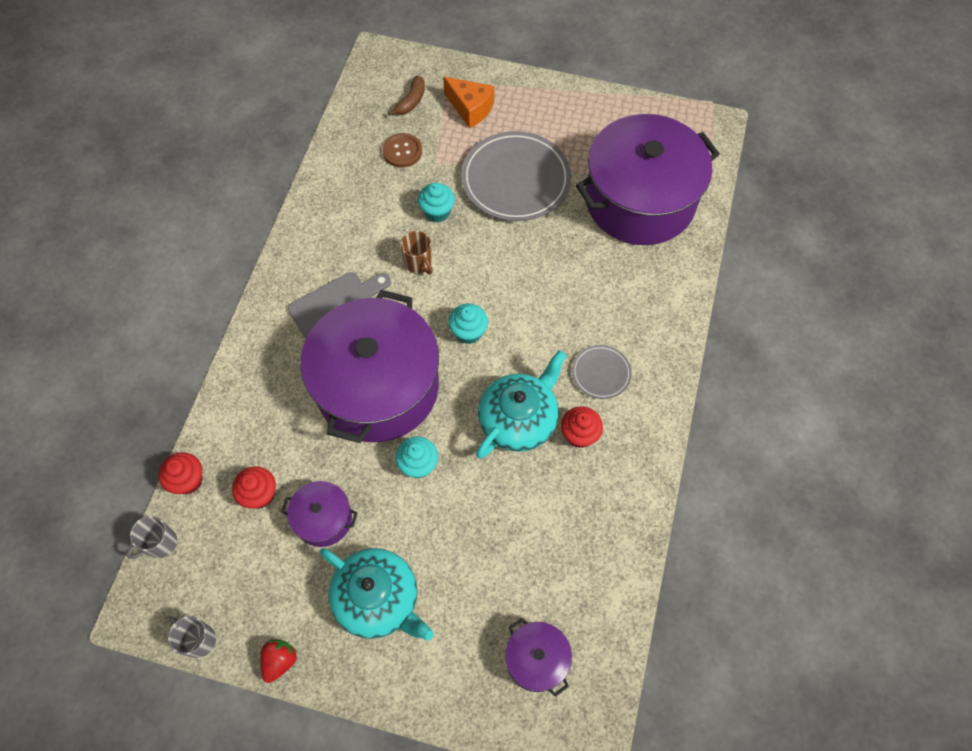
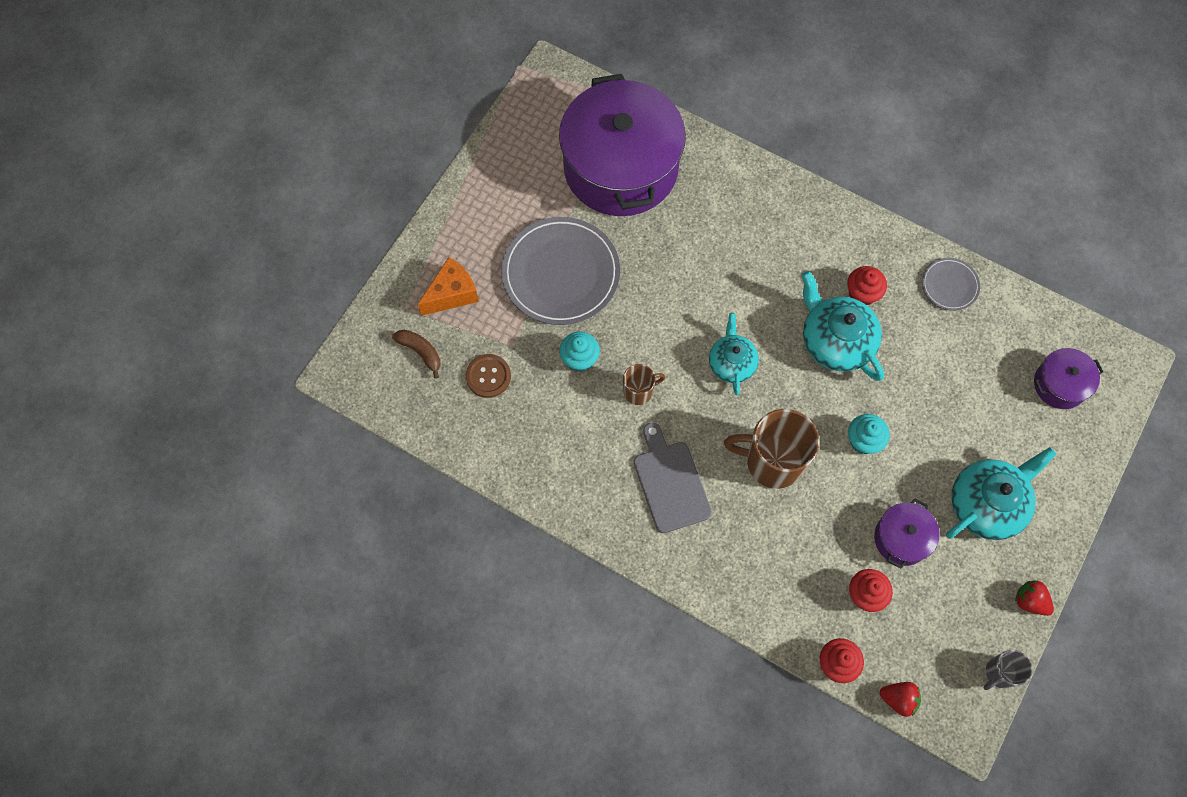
camera: 75 degrees left, 5 degrees up
grey mug [126,516,177,559] -> red strawberry [880,682,921,717]
purple pot [300,290,439,443] -> brown mug [724,409,819,489]
turquoise cupcake [448,304,488,344] -> turquoise teapot [709,313,759,395]
grey plate [572,345,632,399] -> grey plate moved to [922,258,980,311]

